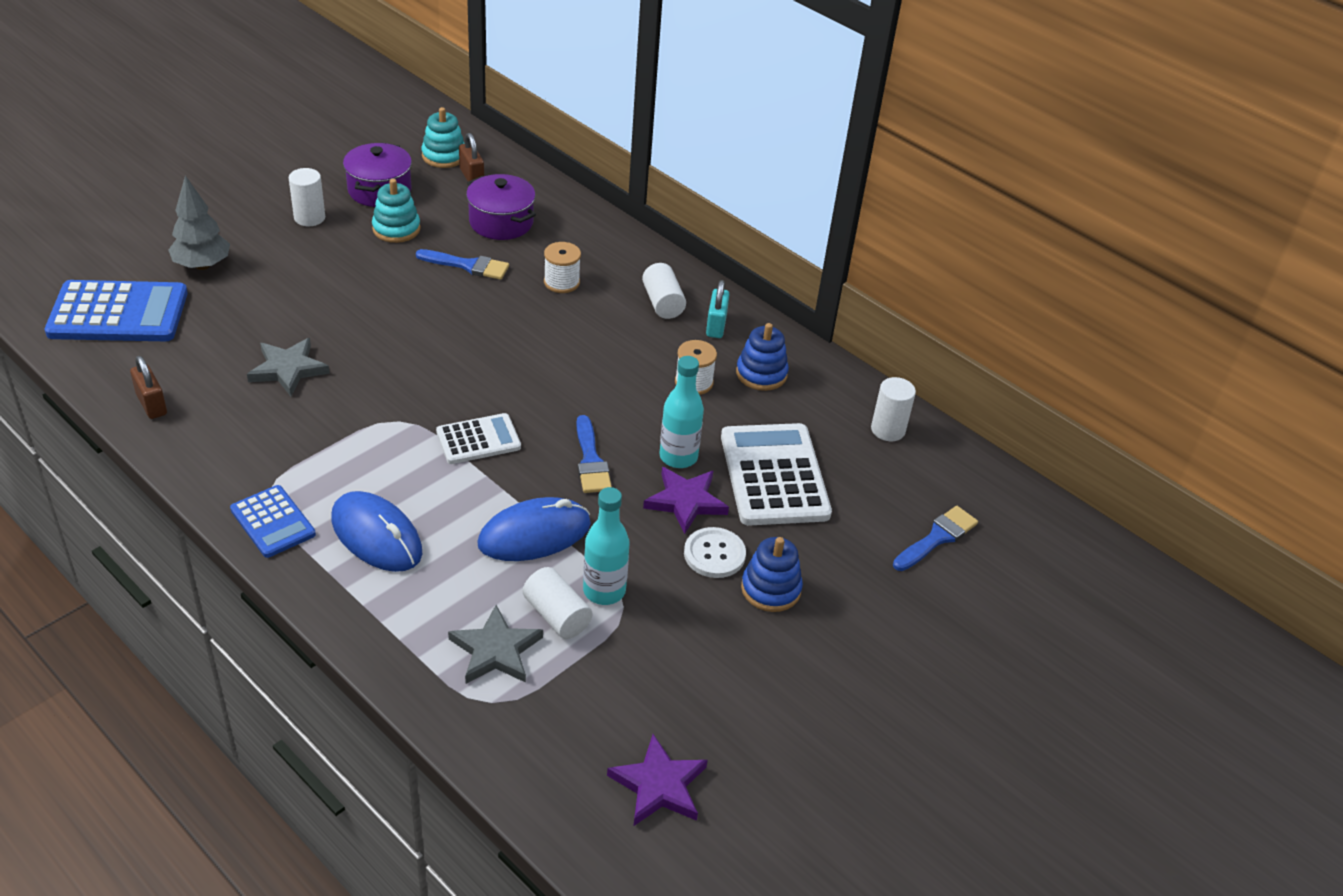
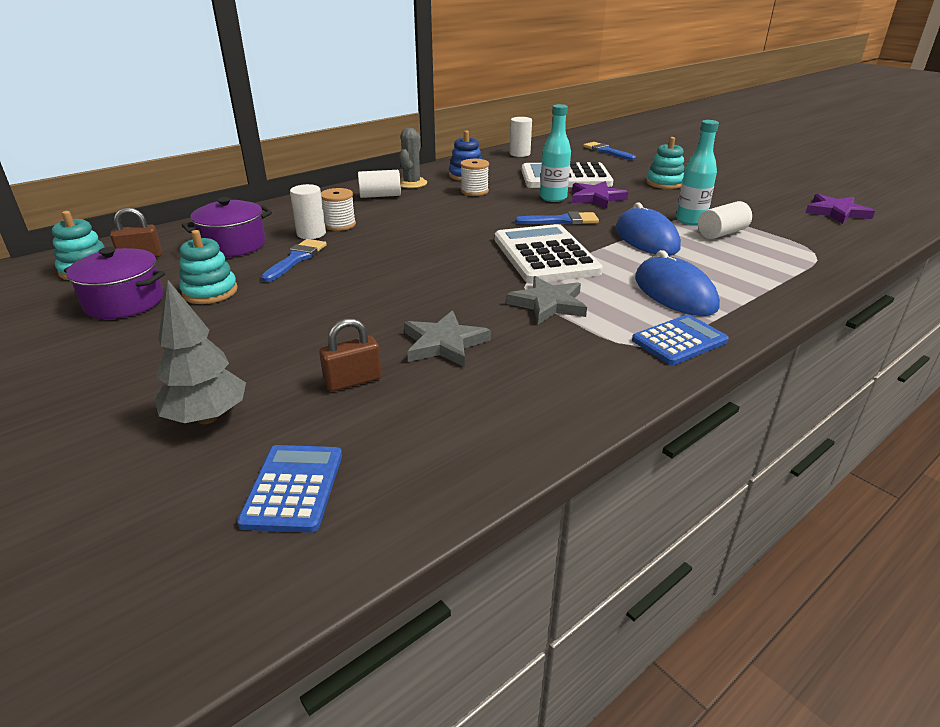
camera: 80 degrees left, 10 degrees down
blue calculator [45,280,188,341] -> blue calculator [237,445,342,533], size x0.58
brown padlock [130,356,167,419] -> brown padlock moved to [319,318,382,391]
white cylinder [289,168,325,226] -> white cylinder moved to [290,184,326,239]
blue mouse [332,491,422,572] -> blue mouse turned 75 degrees counterclockwise [635,250,720,316]
white calculator [436,413,521,464] -> white calculator [495,224,603,284], size x1.73
grey star [448,605,543,684] -> grey star moved to [506,276,587,324]
white button [684,527,746,578] -> none
turquoise padlock [706,280,730,338] -> grey cactus [399,128,427,188]
blue stacking toy [741,537,803,612] -> turquoise stacking toy [646,137,685,189]

